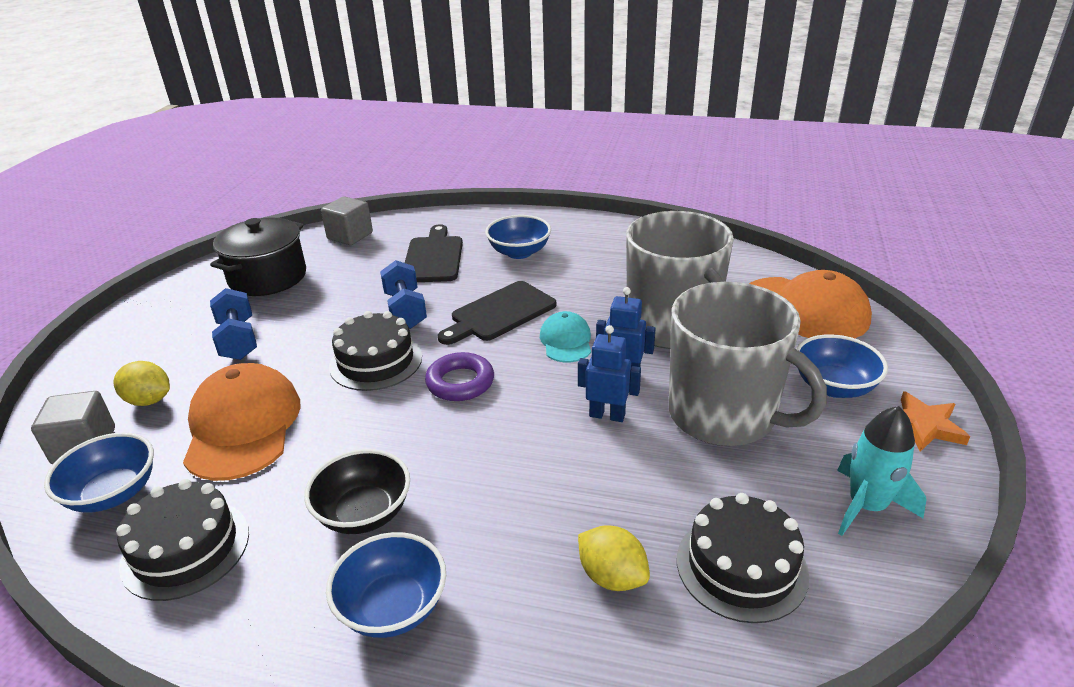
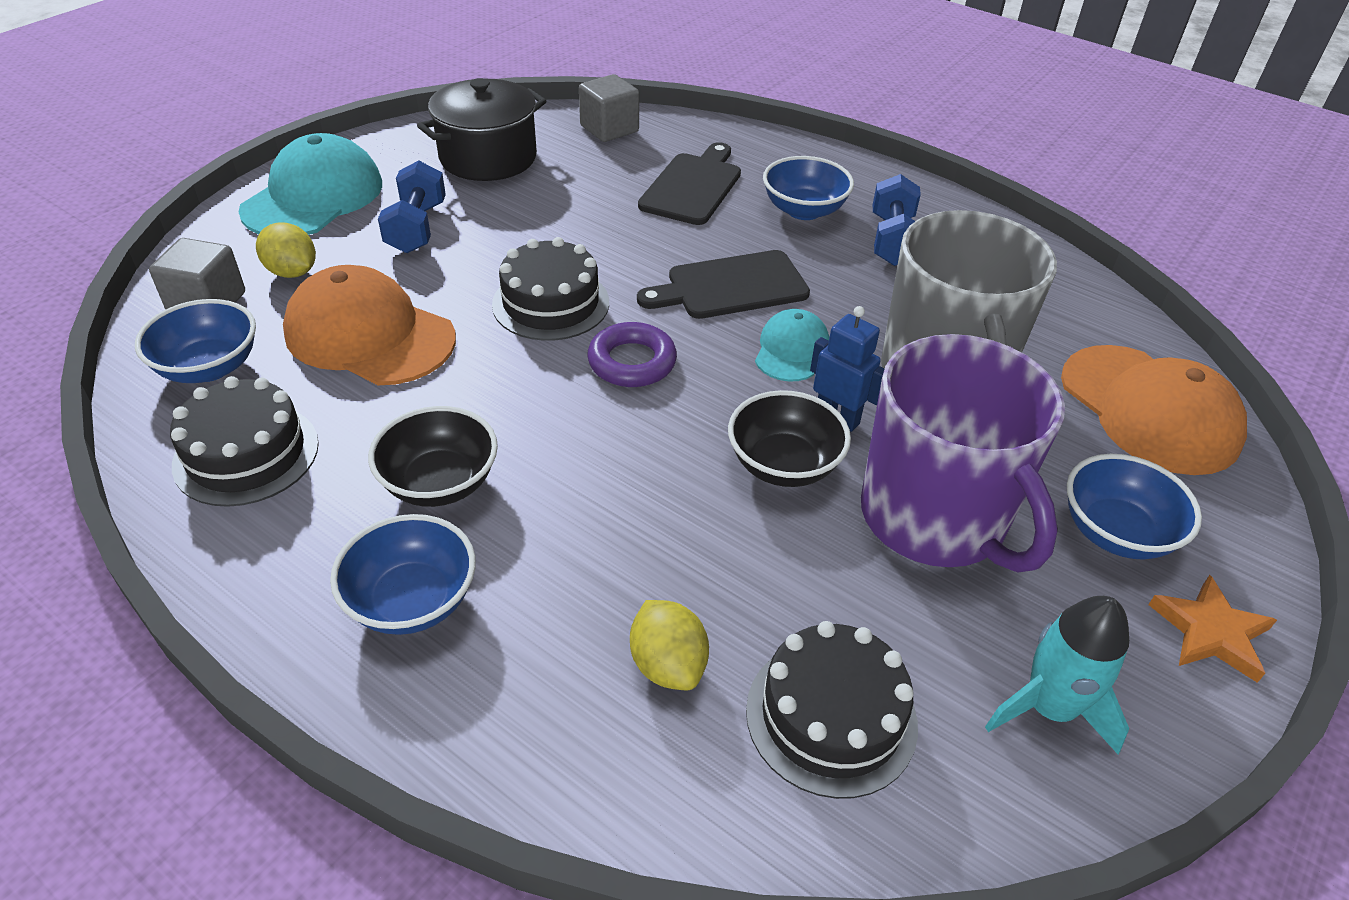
camera: 20 degrees right, 10 degrees up
orange cap [183,363,301,481] -> orange cap turned 75 degrees counterclockwise [283,265,456,385]
blue dumbbell [380,260,427,329] -> blue dumbbell moved to [873,174,921,266]
blue robot [578,325,641,422] -> black bowl [728,390,851,487]
grey mug [669,282,827,446] -> purple mug [861,334,1065,573]
none -> turquoise cap [239,133,382,235]

